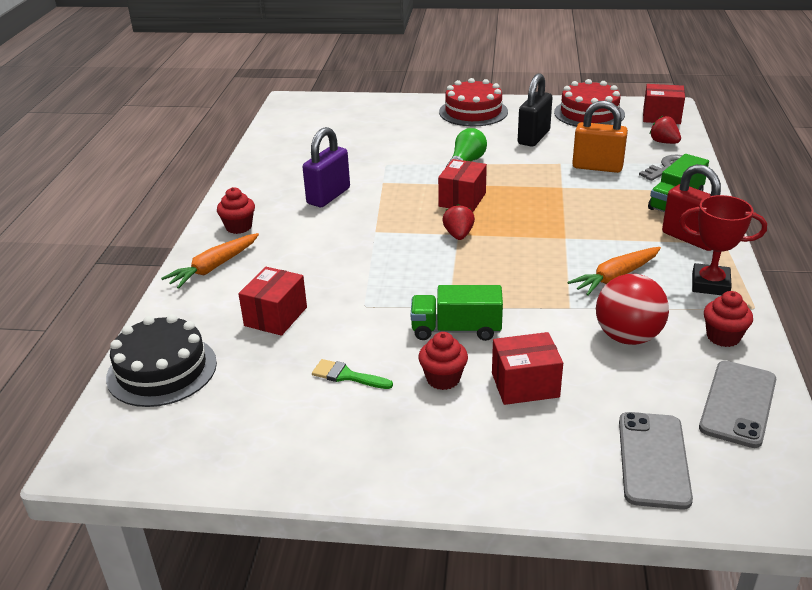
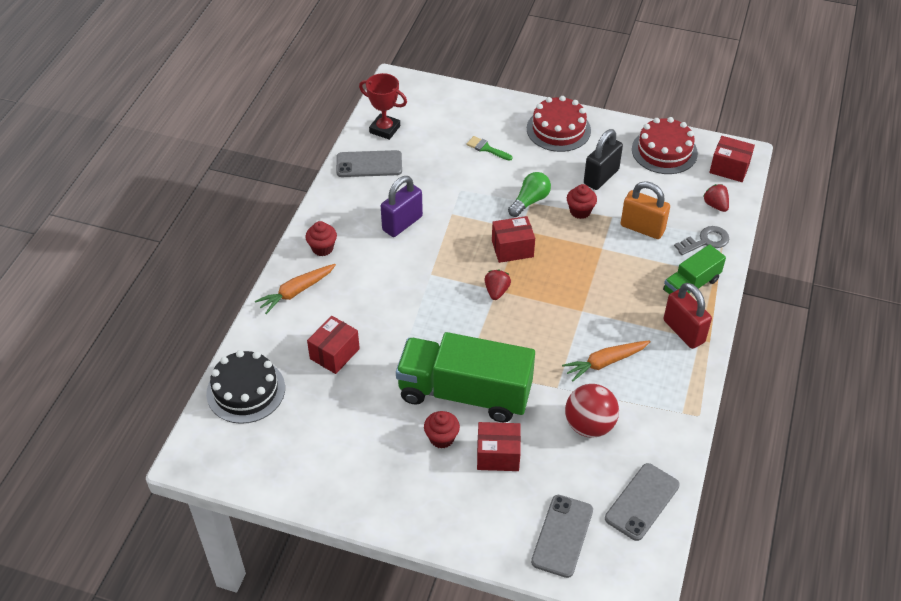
camera: 10 degrees right, 15 degrees up
green brush [312,359,393,389] -> green brush moved to [466,136,513,161]
green truck [411,285,503,341] -> green truck [396,332,535,423], size x1.91
red box [438,159,487,212] -> red box turned 45 degrees clockwise [492,216,535,263]
red trophy [679,195,767,295] -> red trophy moved to [359,73,407,140]
red cupcake [704,291,753,347] -> red cupcake moved to [567,184,597,219]
none -> grey phone [336,150,402,177]

